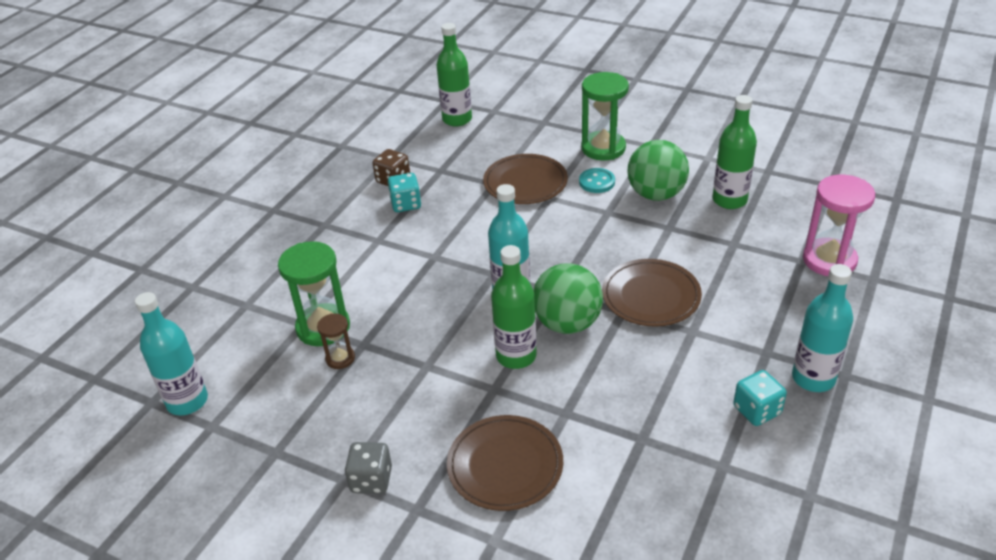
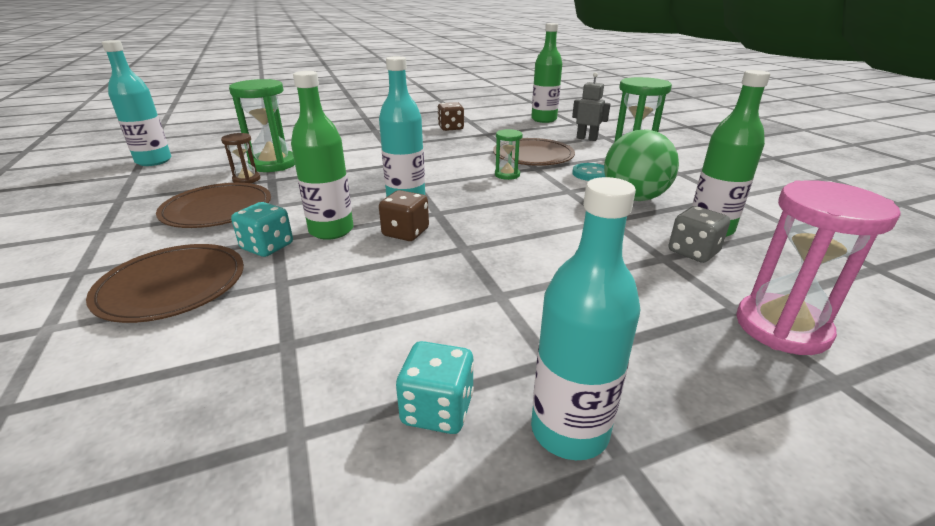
camera: 40 degrees right, 10 degrees down
grey dice [345,442,392,494] -> grey dice moved to [669,206,730,263]
turquoise dice [388,173,421,212] -> turquoise dice moved to [231,202,293,257]
green ball [533,263,603,334] -> brown dice [379,190,429,241]
brown plate [602,259,702,327] -> brown plate moved to [156,183,271,228]
none -> green hourglass [495,129,523,180]
none -> grey robot [572,72,610,141]

